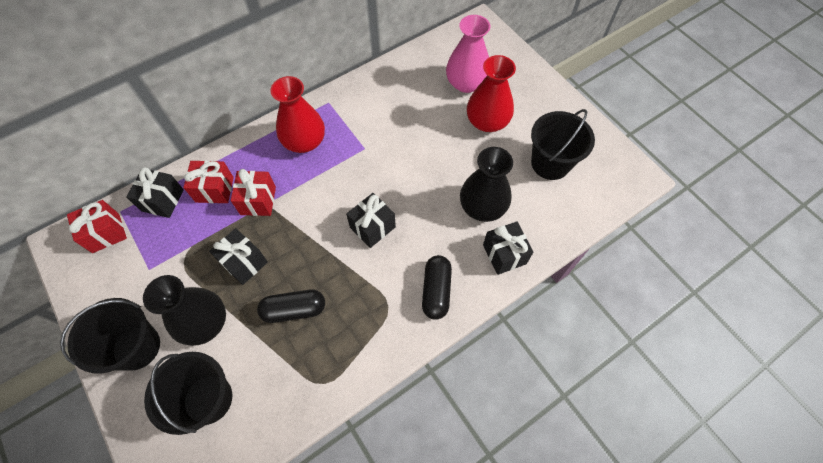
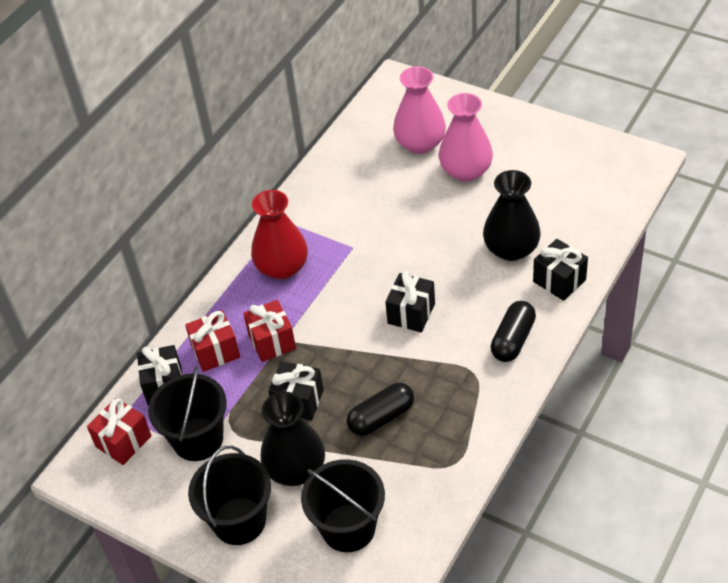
camera: 20 degrees left, 15 degrees down
black capsule [422,255,452,320] -> black capsule turned 45 degrees clockwise [491,301,536,362]
red vase [467,55,516,132] -> pink vase [439,93,493,182]
black bucket [531,109,595,180] -> black bucket moved to [148,366,227,461]

